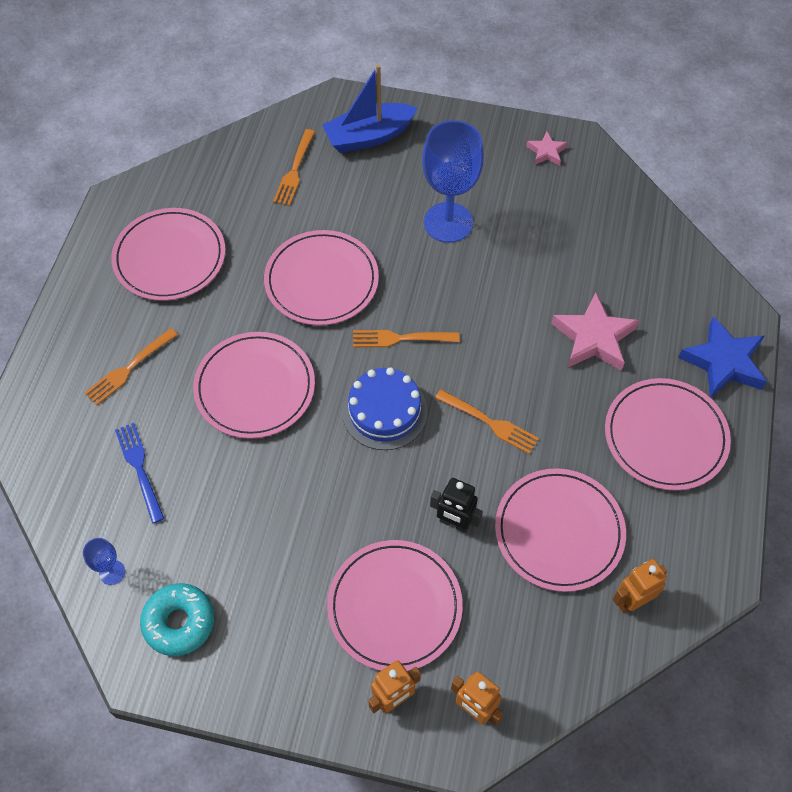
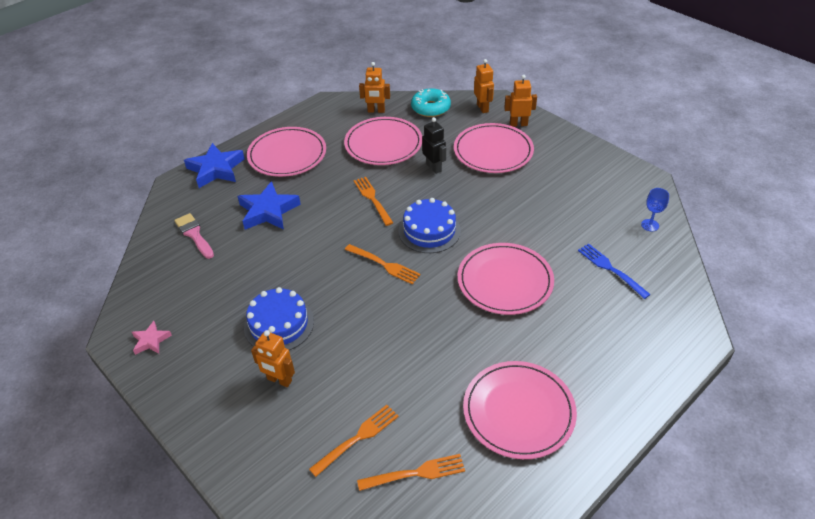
camera: 145 degrees left, 15 degrees down
orange fork [85,328,178,405] -> orange fork moved to [357,454,465,491]
blue fork [115,423,165,523] -> blue fork turned 135 degrees clockwise [578,244,651,299]
turquoise donut [140,583,214,656] -> turquoise donut moved to [411,88,451,117]
pink plate [264,230,379,325] -> none
blue boat [322,64,418,153] -> none
blue goblet [422,120,484,243] -> blue cake [244,287,314,350]
pink star [551,292,639,371] -> blue star [238,181,301,230]
none -> pink brush [174,213,214,259]
none -> orange robot [251,330,295,387]

